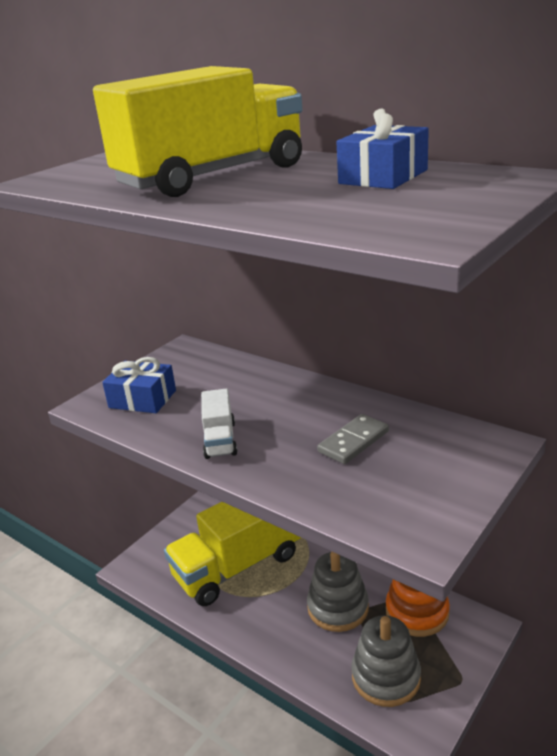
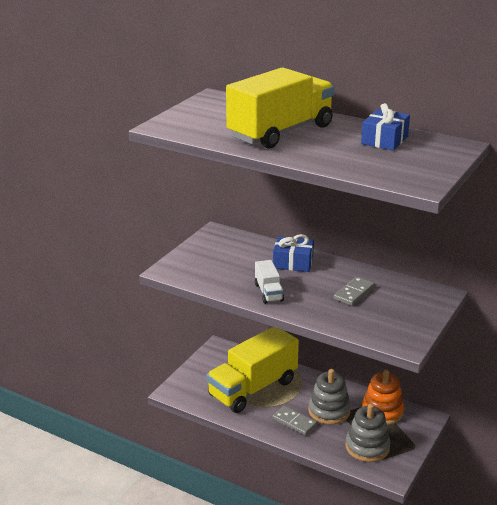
camera: 10 degrees left, 0 degrees up
blue gift [102,357,176,413] -> blue gift moved to [273,234,314,272]
none -> grey domino [273,406,317,436]

